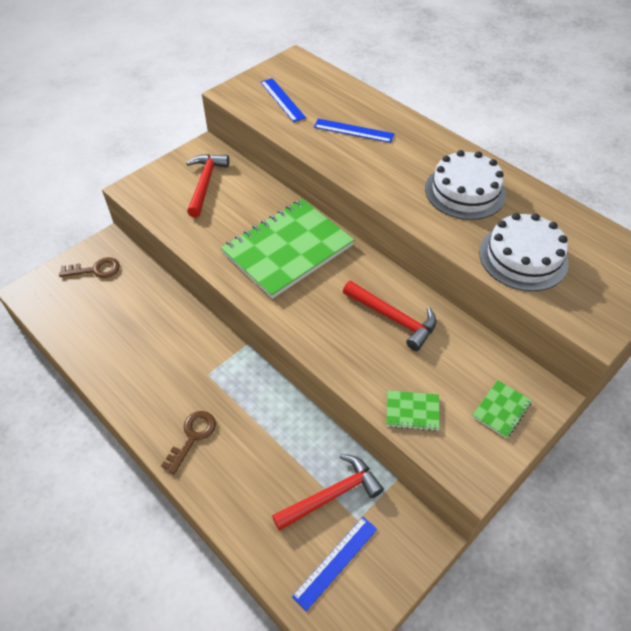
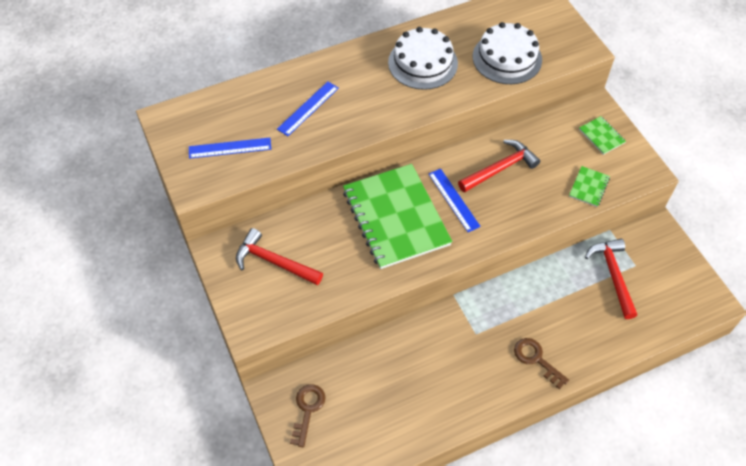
camera: 70 degrees left, 5 degrees up
blue ruler [292,517,377,611] -> blue ruler moved to [429,169,481,232]

